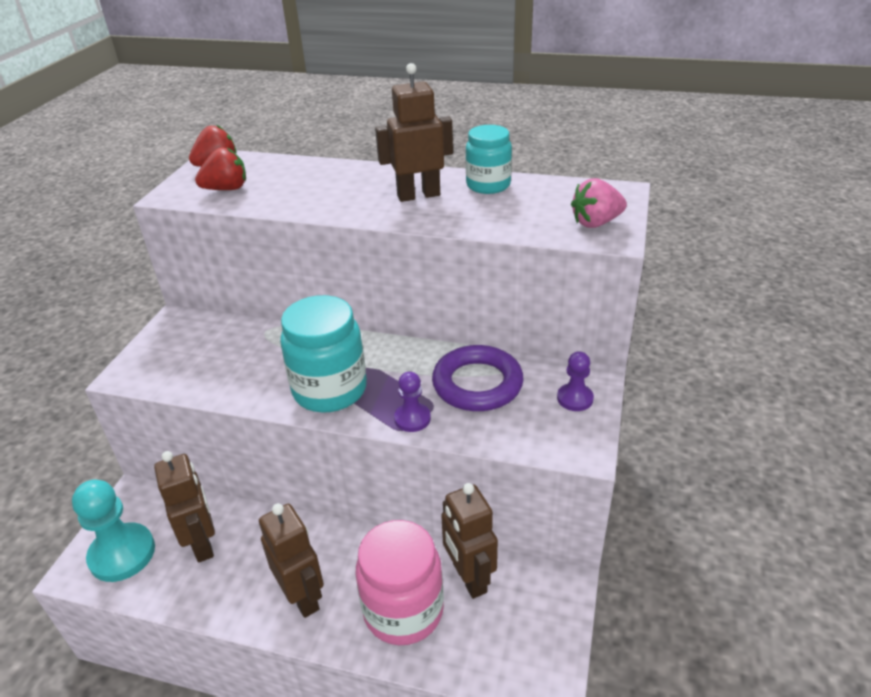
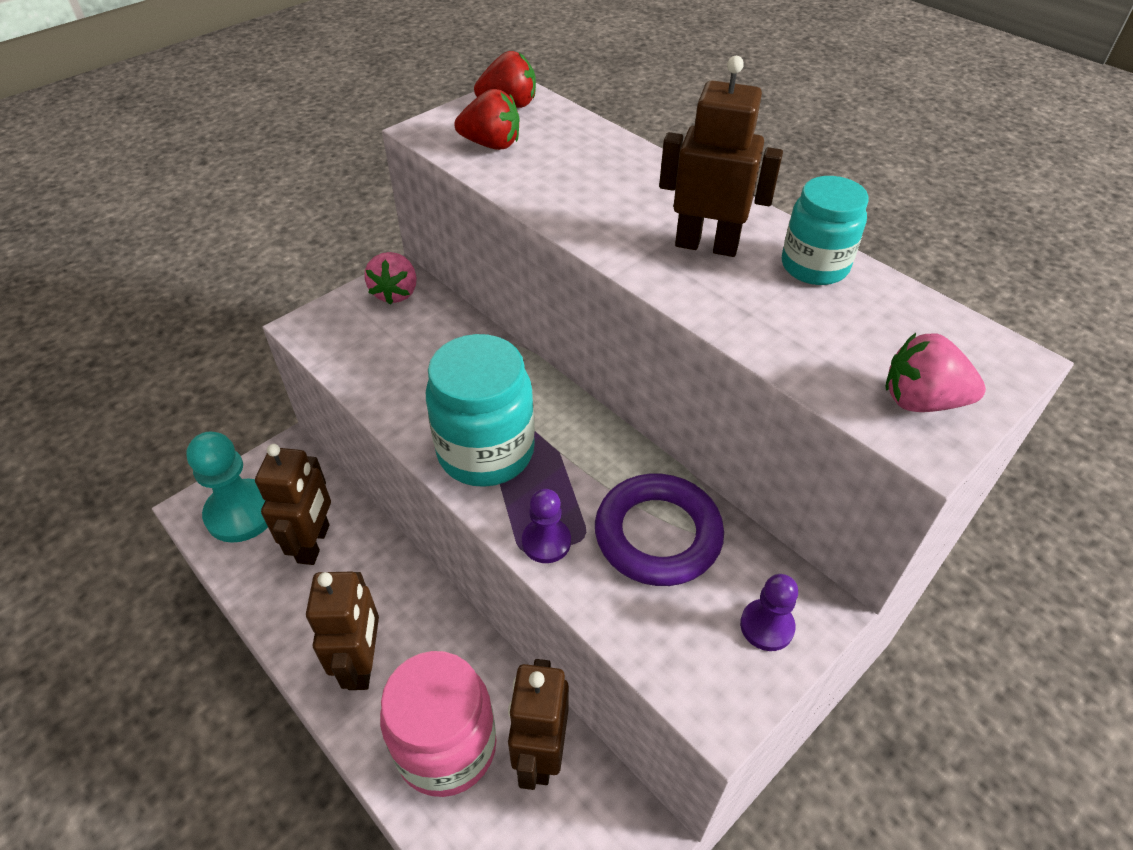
camera: 30 degrees right, 10 degrees up
none -> pink strawberry [364,252,417,305]

